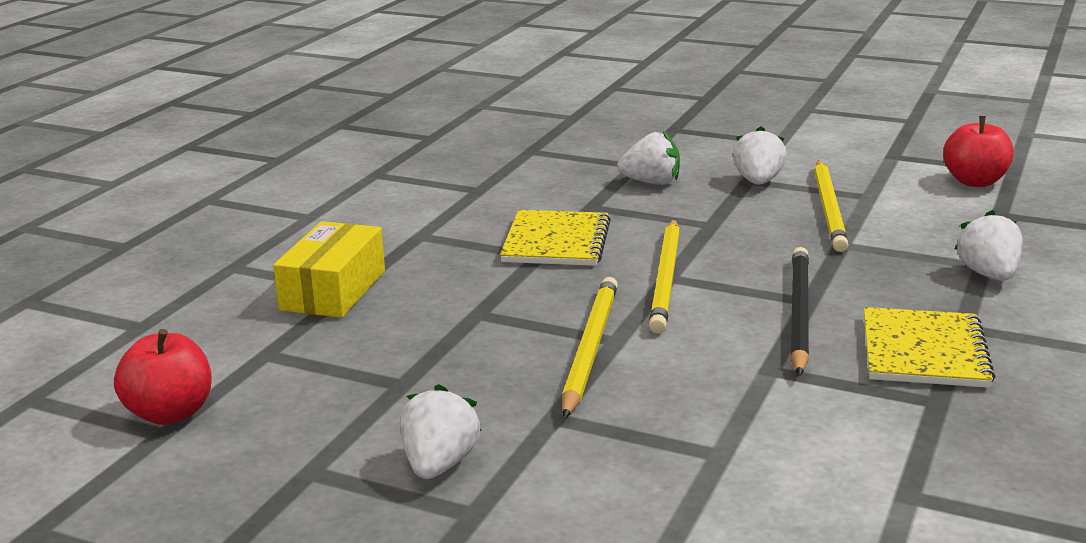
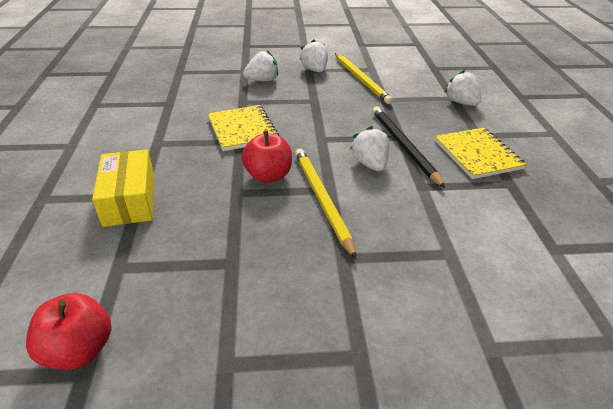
camera: 30 degrees left, 15 degrees up
white strawberry [400,384,481,479] -> white strawberry moved to [350,126,389,171]
yellow pencil [649,219,680,334] -> none
red apple [943,116,1014,187] -> red apple moved to [242,131,292,183]

